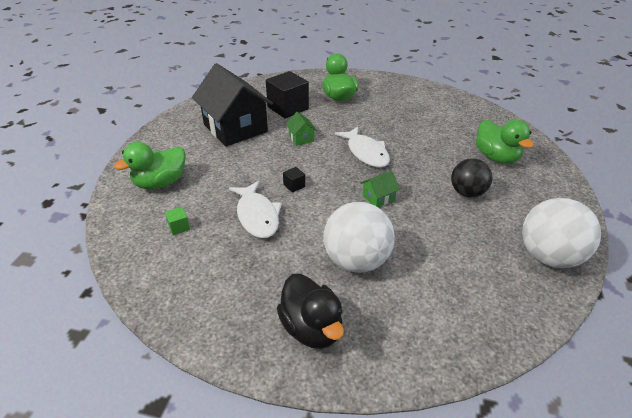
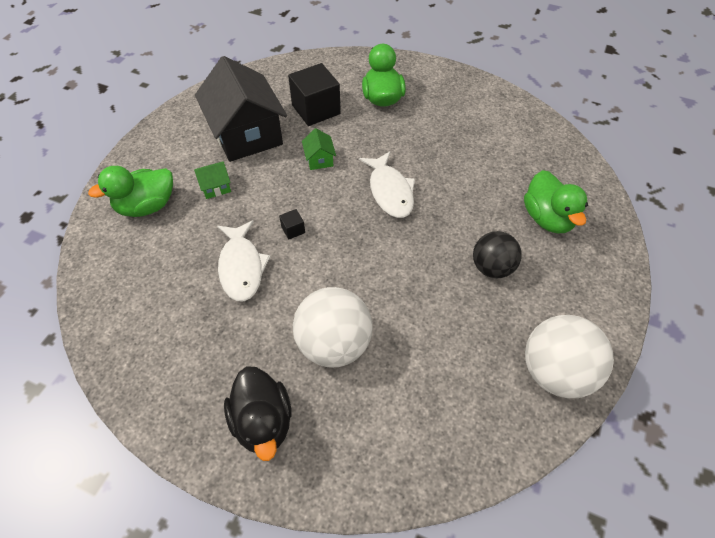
camera: 10 degrees right, 15 degrees up
green cube [165,207,190,235] -> none
green house [361,171,400,207] -> green house moved to [194,161,231,199]

